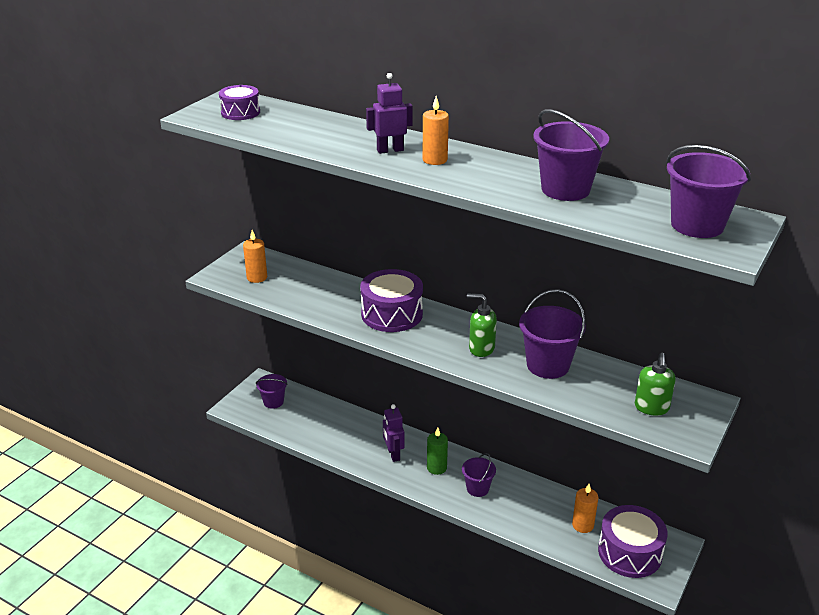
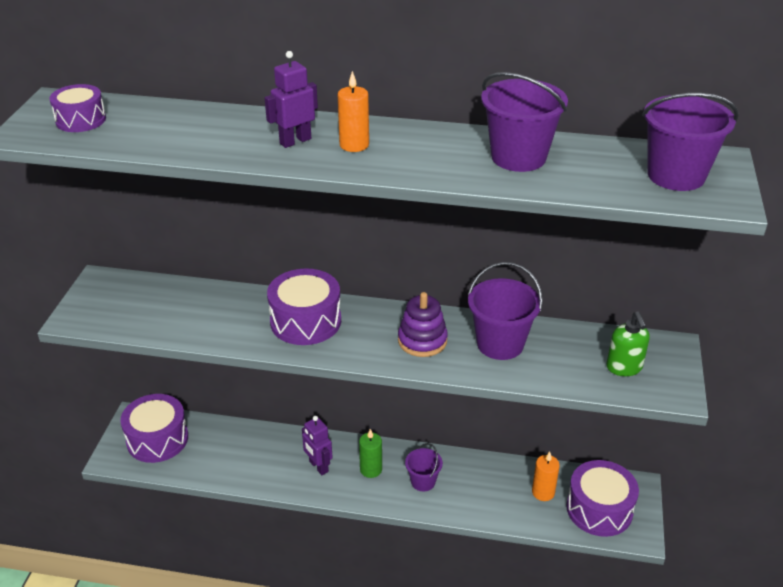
camera: 20 degrees left, 5 degrees up
orange candle [243,230,267,283] -> none
purple bucket [256,374,288,409] -> purple drum [120,394,188,463]
green soap dispenser [467,293,497,357] -> purple stacking toy [398,292,448,357]

